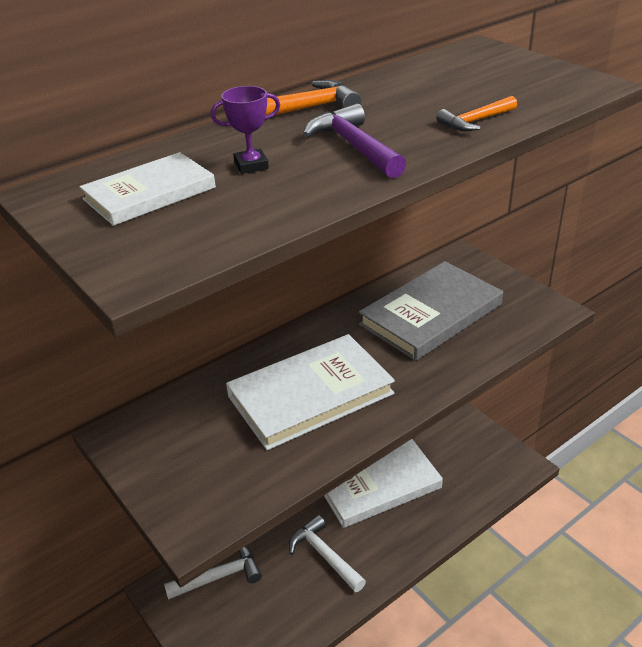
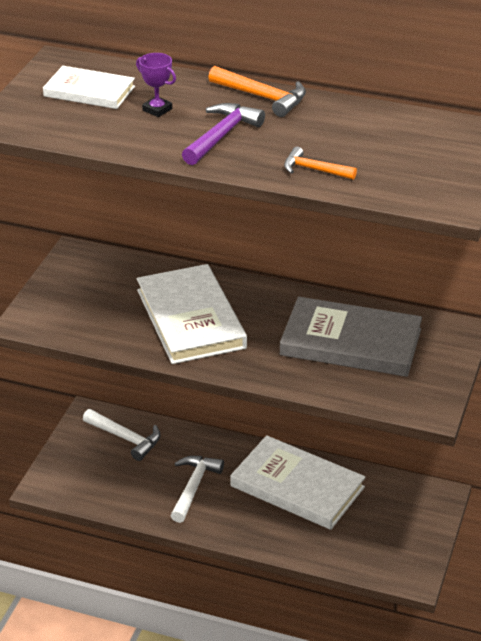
camera: 55 degrees right, 0 degrees up
white book [226,334,395,450] -> white book turned 45 degrees clockwise [137,264,247,364]

